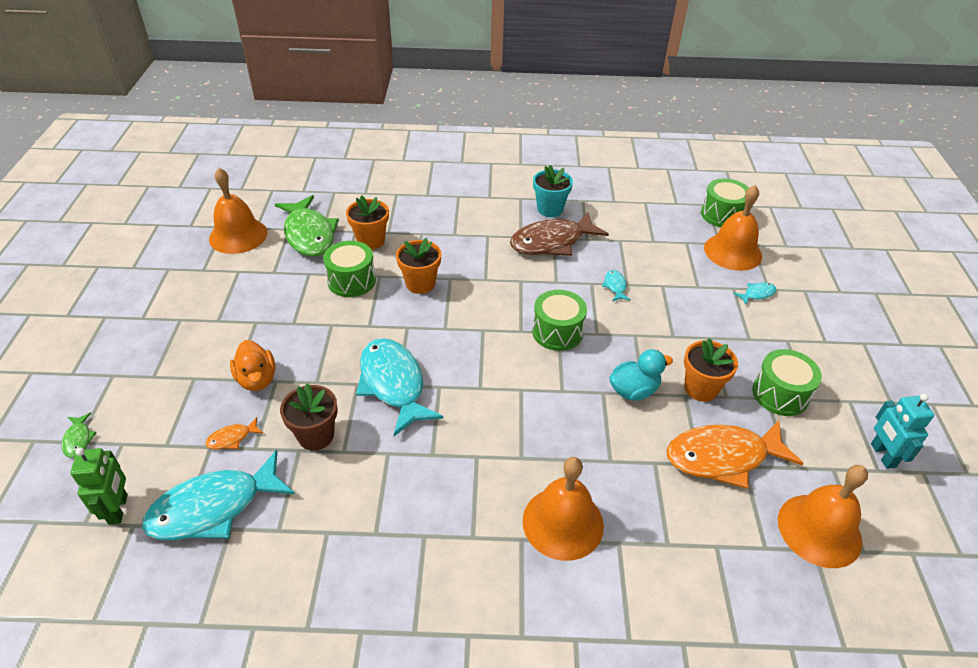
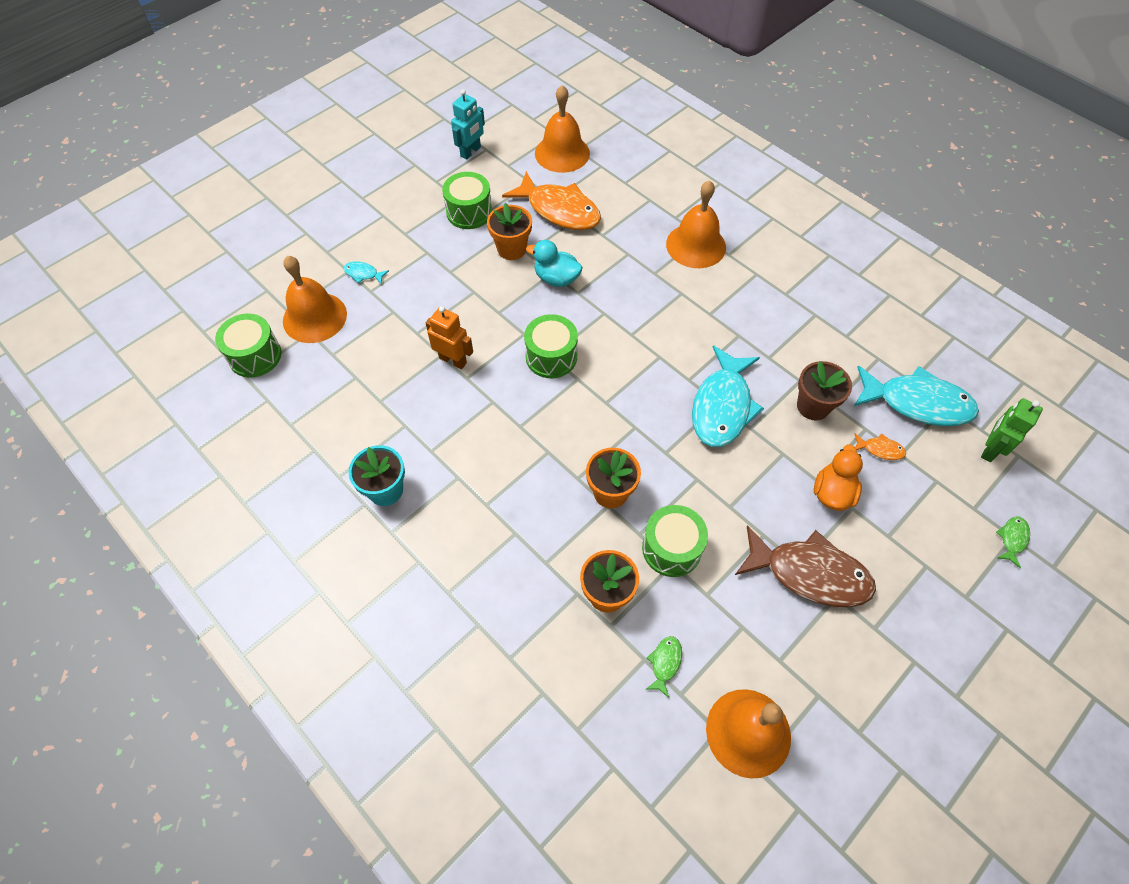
camera: 135 degrees left, 15 degrees up
green fish [275,195,339,257] -> green fish [645,636,682,698], size x0.42
brown fish [510,212,609,256] -> brown fish moved to [735,525,876,607]
turquoise fish [602,270,631,301] -> orange robot [425,306,473,369]

